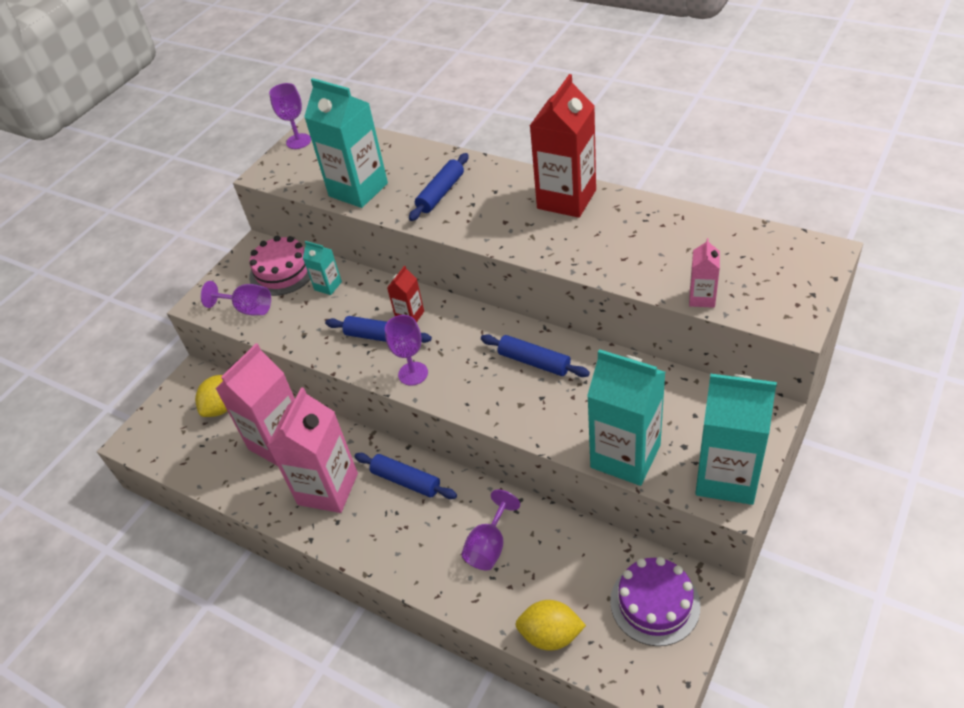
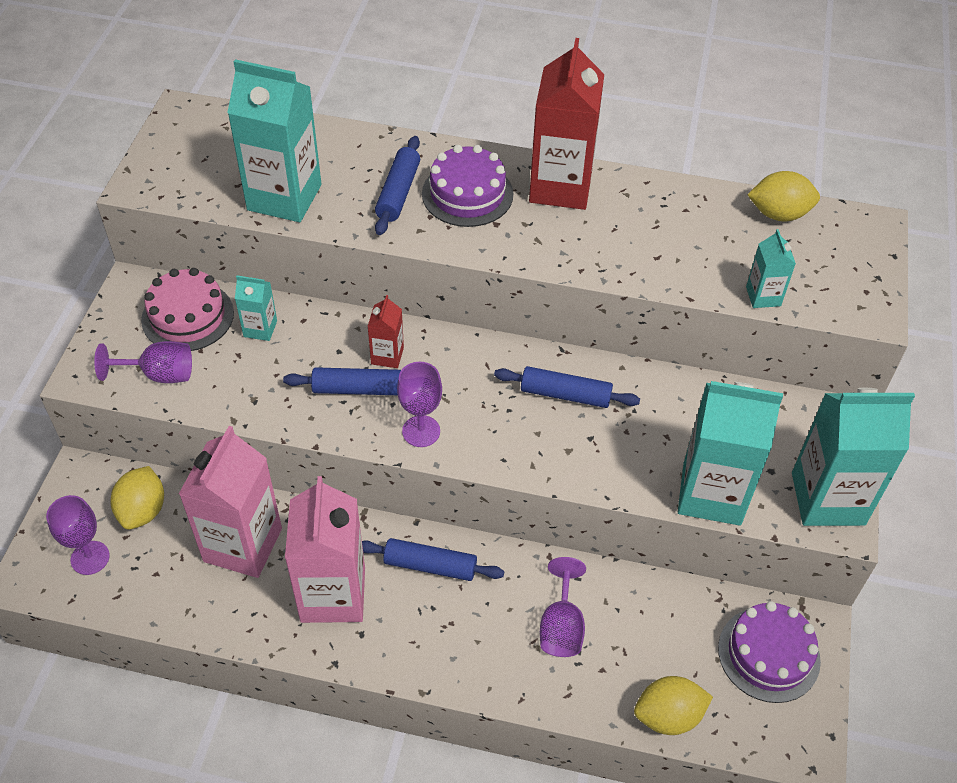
camera: 25 degrees left, 5 degrees up
purple goblet [269,83,311,149] -> purple goblet moved to [46,495,110,575]
pink carton [689,238,720,308] -> turquoise carton [746,229,796,308]
none -> purple cake [422,145,513,227]
none -> yellow lemon [747,171,820,221]

